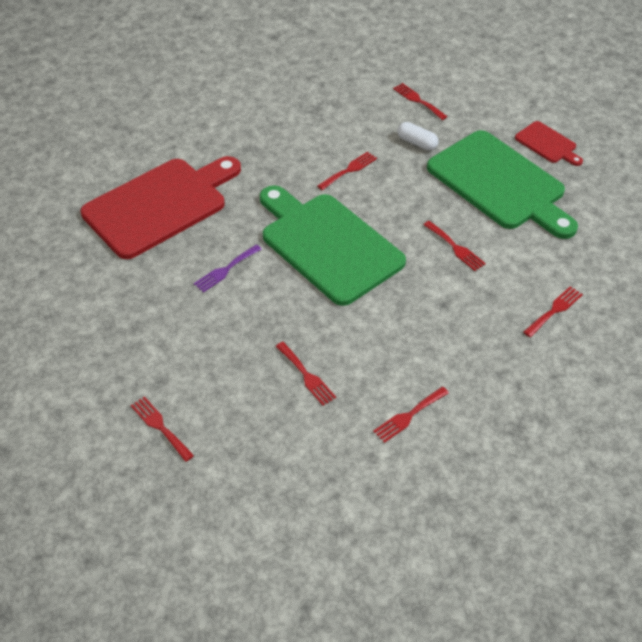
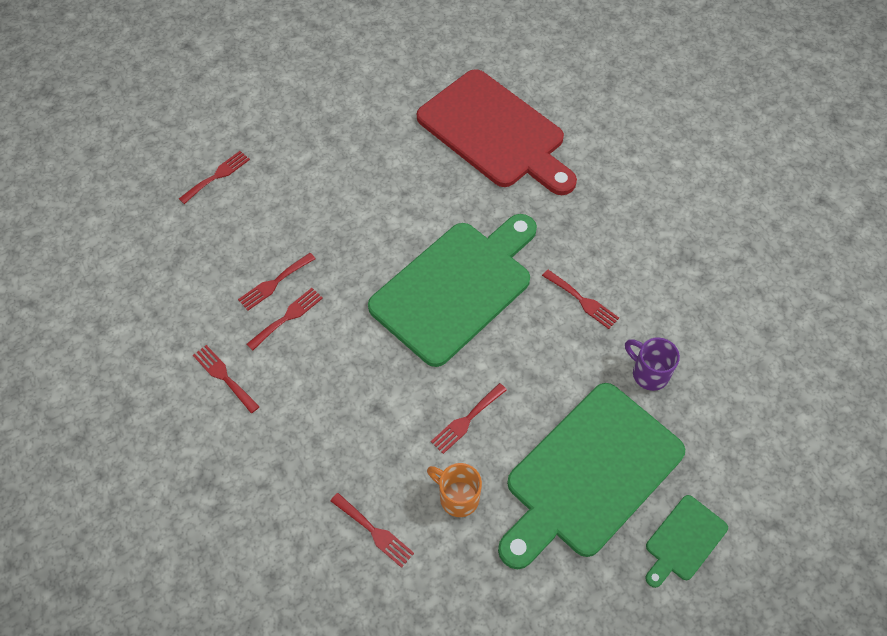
camera: 85 degrees right, 10 degrees up
purple fork [194,244,262,293] -> none
red fork [393,83,447,120] -> red fork moved to [246,288,323,351]
white capsule [397,122,439,151] -> purple mug [625,337,680,391]
red cutting board [515,121,583,166] -> green cutting board [646,495,728,588]
none -> orange mug [427,463,482,517]

